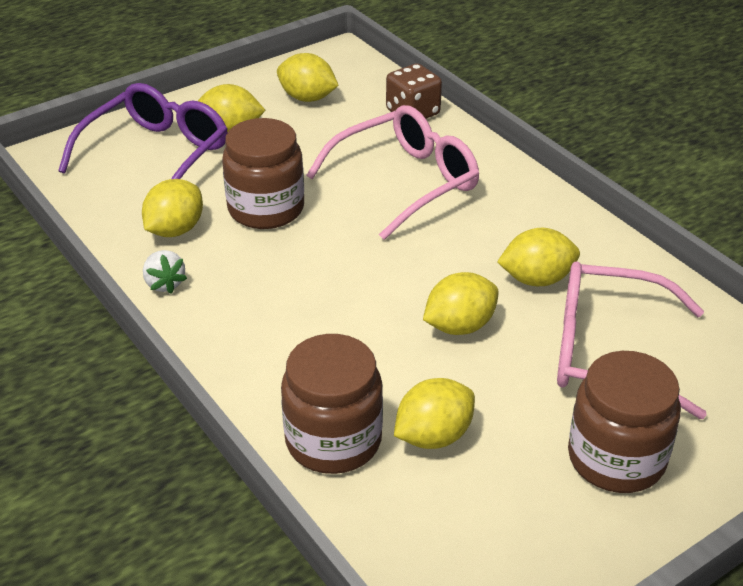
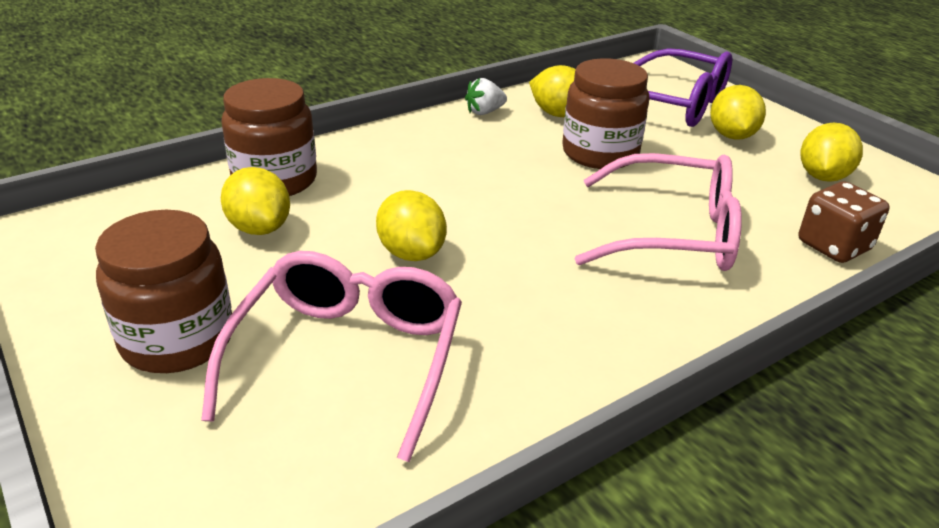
camera: 90 degrees right, 5 degrees down
pink glasses [307,105,479,240] -> pink glasses turned 45 degrees counterclockwise [575,153,742,271]
yellow lemon [497,228,580,286] -> none

